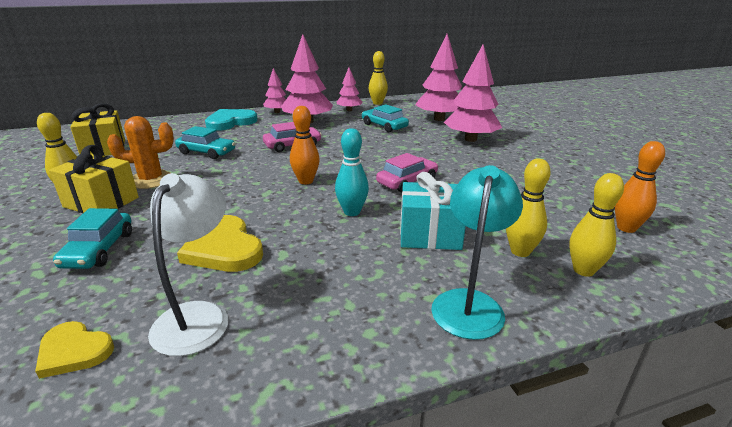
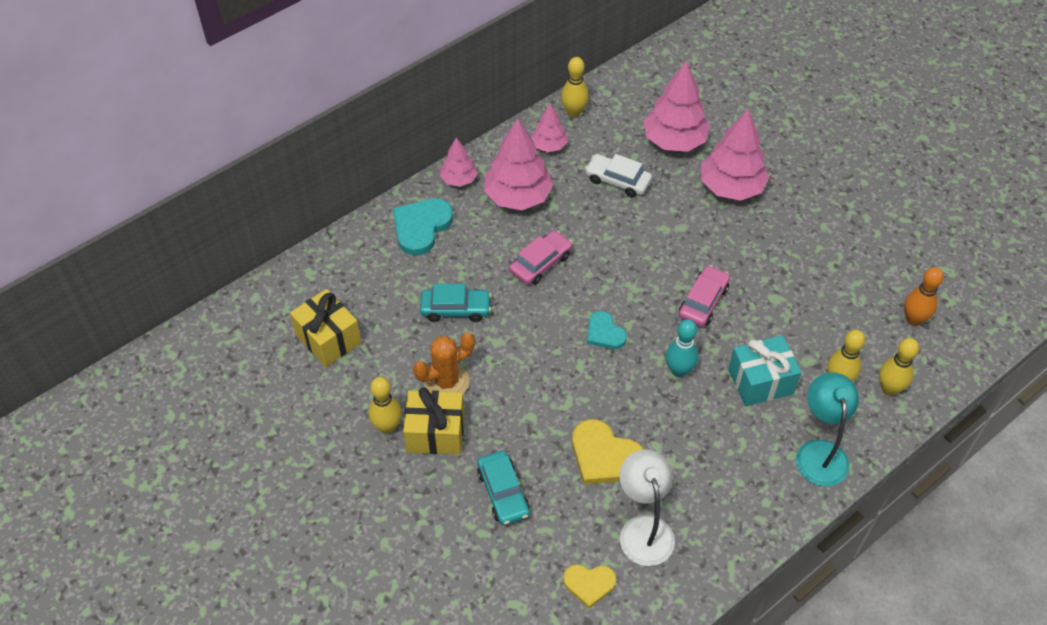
camera: 20 degrees left, 25 degrees up
orange bowling pin [290,106,320,184] -> turquoise heart [587,311,627,349]
turquoise car [362,105,409,132] -> white car [585,154,652,197]

